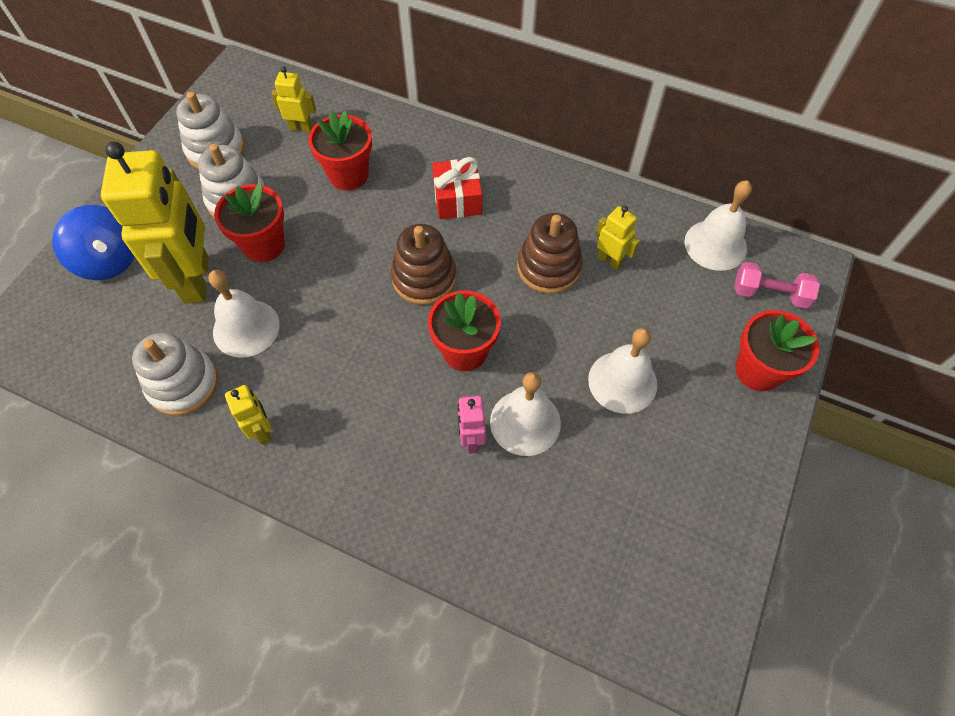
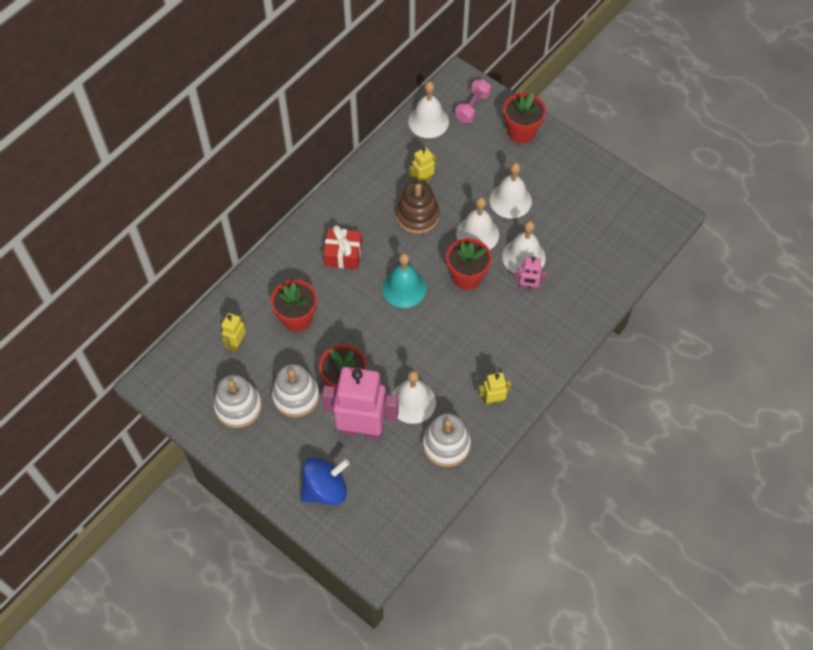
camera: 75 degrees left, 0 degrees up
yellow robot [101,142,209,304] -> pink robot [322,367,399,440]
brown stacking toy [391,224,457,305] -> turquoise bell [382,253,426,308]
none -> white bell [456,197,499,250]

